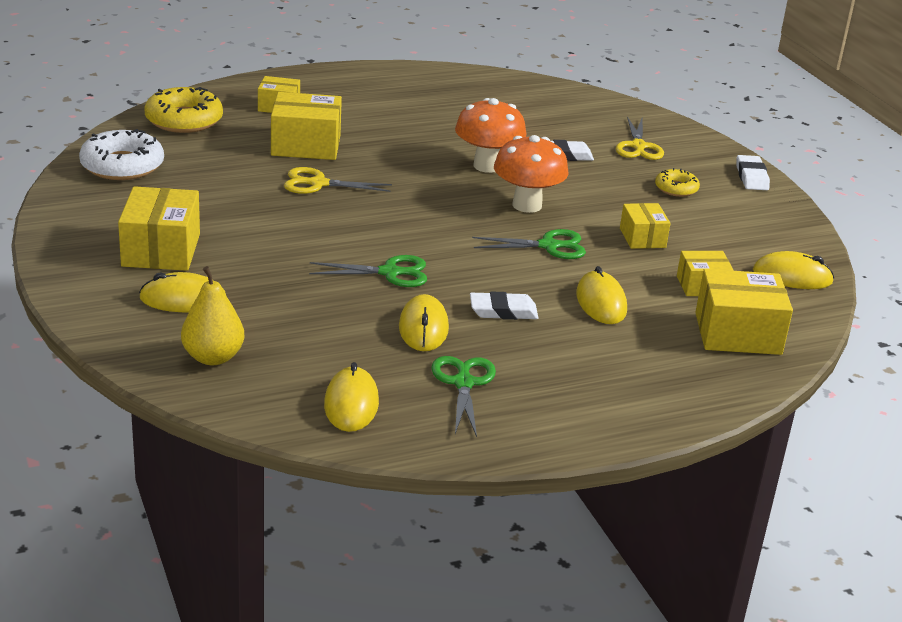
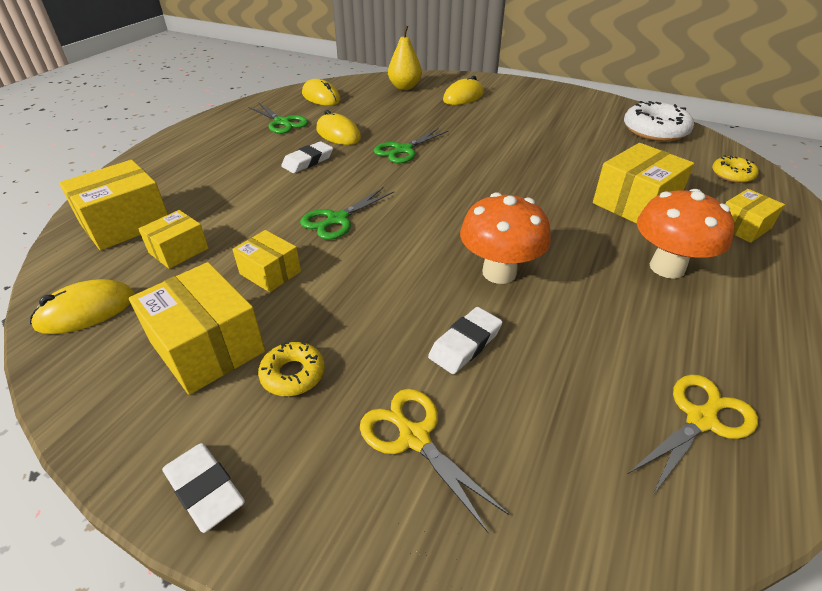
camera: 140 degrees right, 10 degrees up
yellow box [118,186,200,271] -> yellow box moved to [129,262,265,395]
yellow donut [145,87,223,133] -> yellow donut [712,155,759,183], size x0.55
yellow scissors [284,167,392,194] -> yellow scissors moved to [628,375,758,495]
orange mushroom [494,135,569,213] -> orange mushroom moved to [637,189,735,279]
yellow mouse [576,266,627,324] -> none

